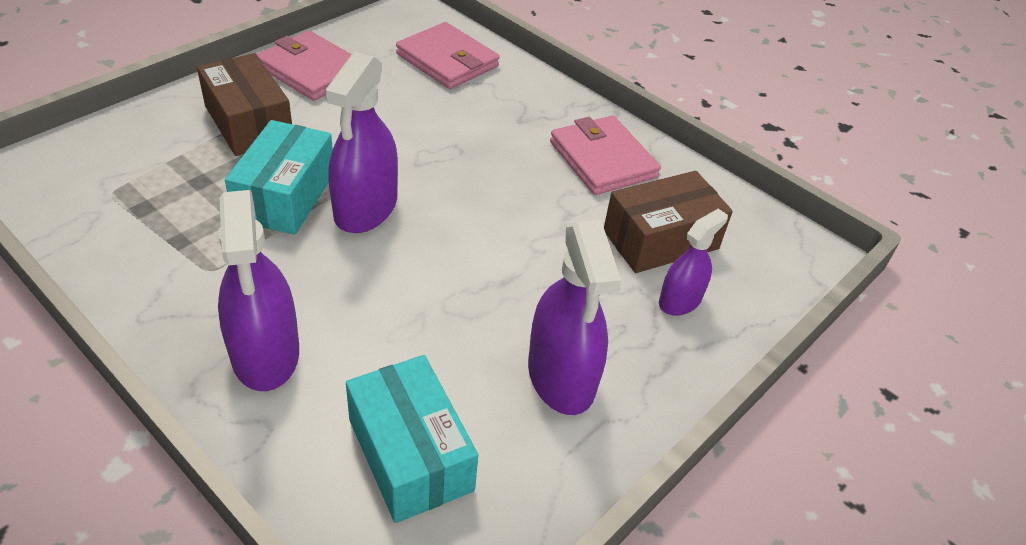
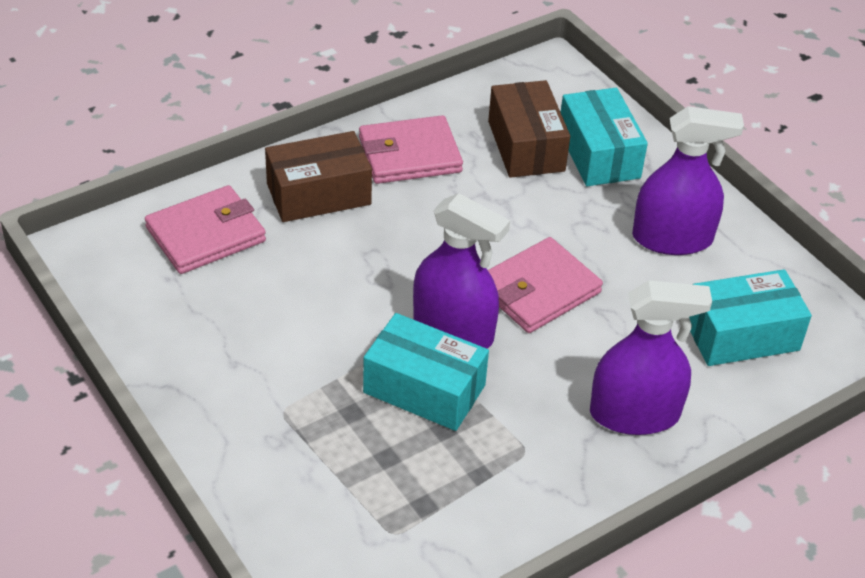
camera: 75 degrees left, 0 degrees up
brown box [197,53,292,156] -> brown box moved to [265,131,372,222]
pink wallet [257,30,352,101] -> pink wallet moved to [488,237,603,333]
purple spray bottle [659,209,728,316] -> turquoise box [561,88,648,186]

